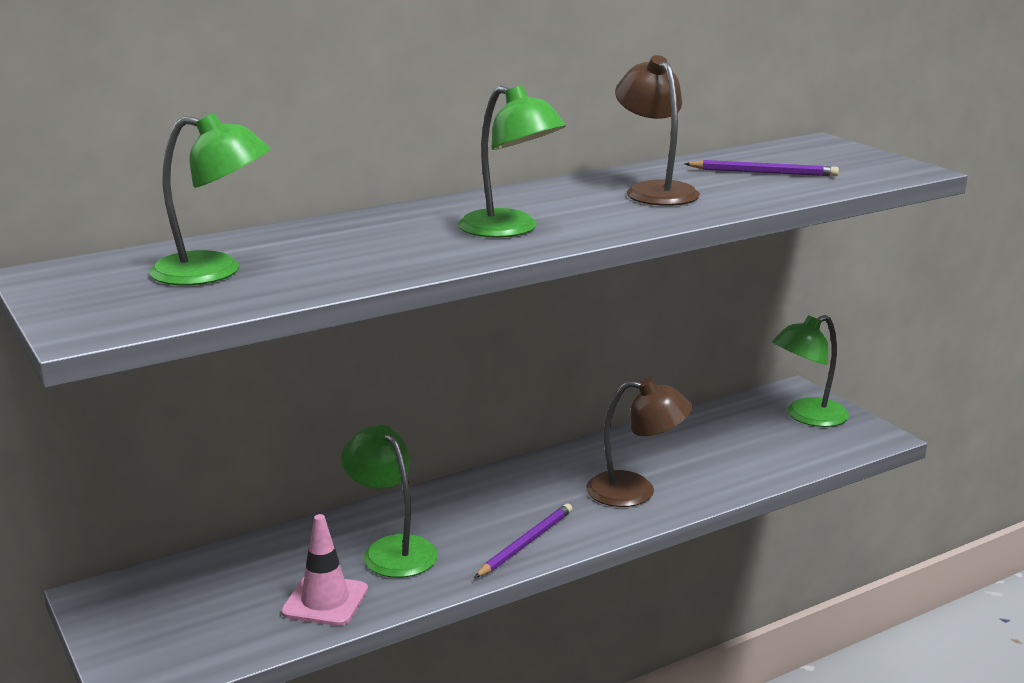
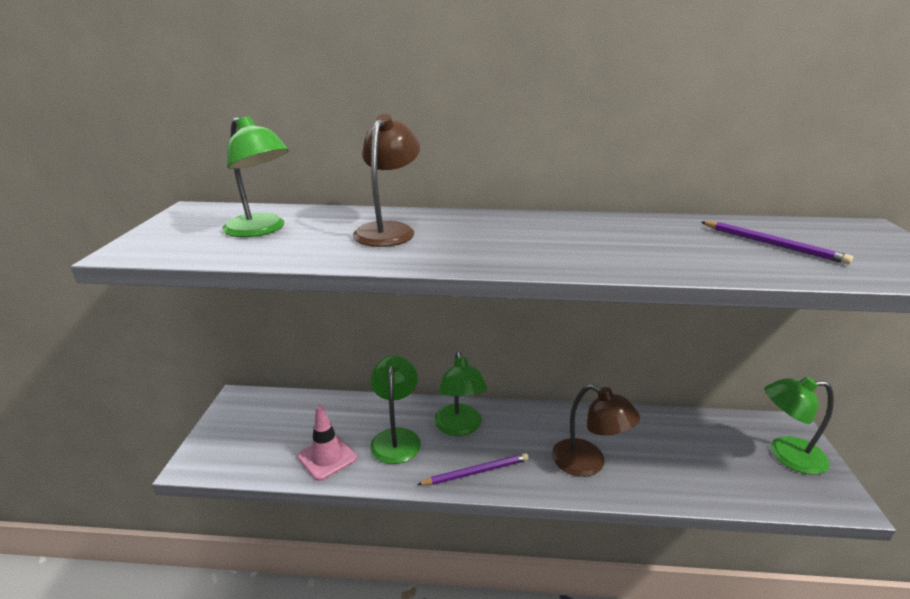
camera: 35 degrees right, 5 degrees up
green lamp [458,85,566,238] -> green lamp moved to [434,351,488,436]
brown lamp [615,55,700,206] -> brown lamp moved to [353,114,420,247]

